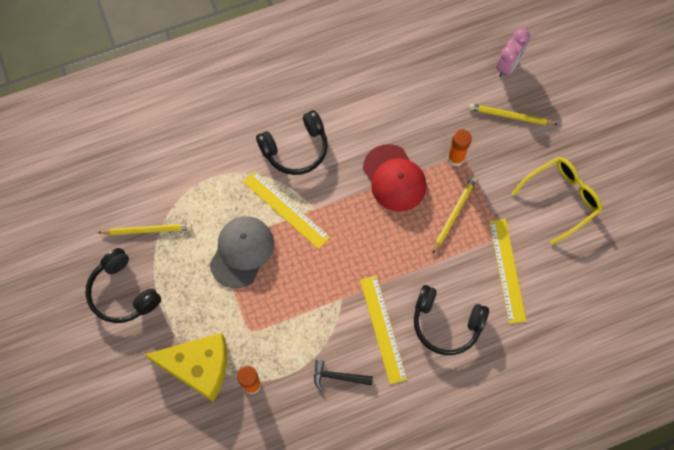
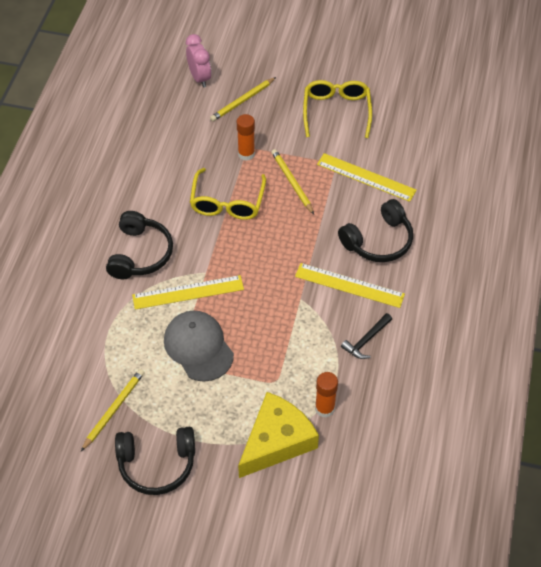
camera: 55 degrees left, 15 degrees down
red cap [363,144,427,212] -> yellow glasses [190,168,266,220]

